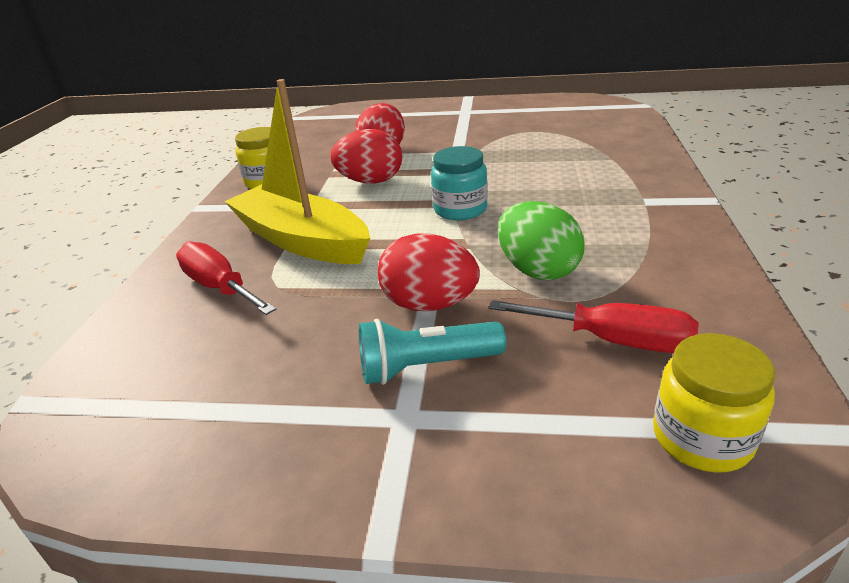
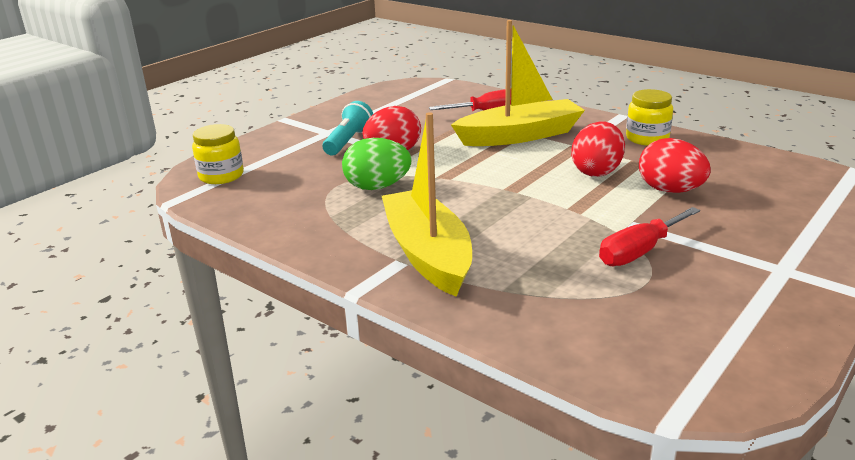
camera: 120 degrees right, 5 degrees down
turquoise jar [431,146,488,220] -> none
red screwdriver [489,300,699,353] -> red screwdriver moved to [599,207,700,266]
none -> yellow boat [382,112,472,297]

